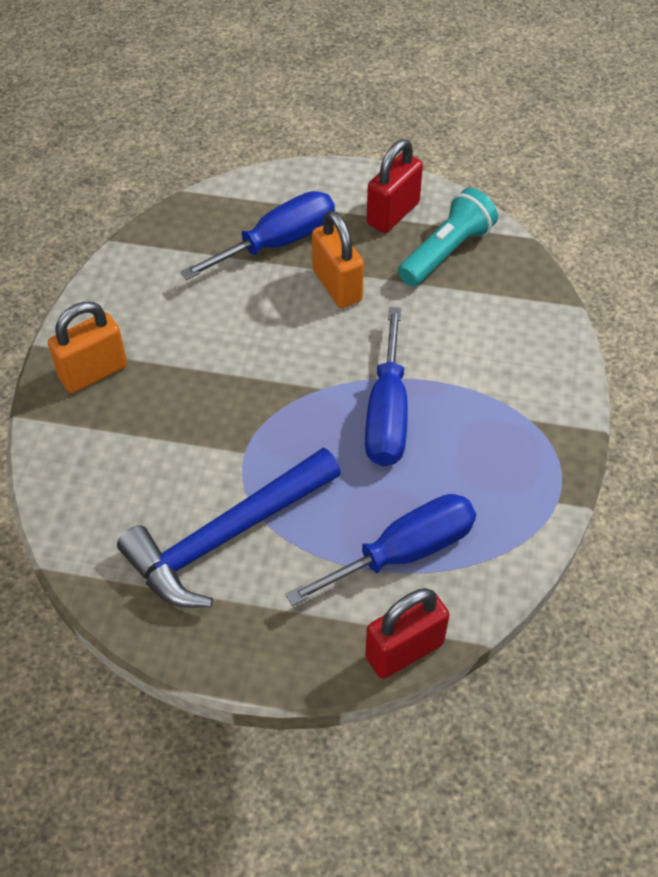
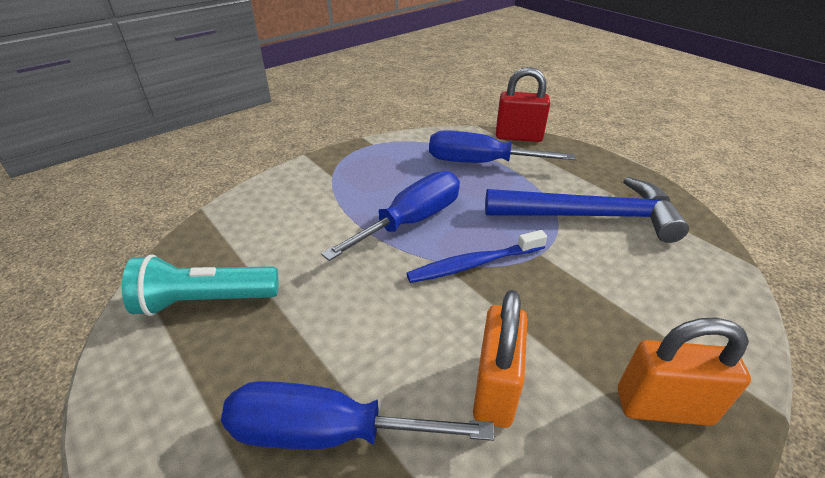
camera: 140 degrees left, 15 degrees down
orange padlock [312,210,364,308] -> orange padlock moved to [473,290,527,428]
red padlock [366,139,423,233] -> none
none -> blue toothbrush [406,230,547,283]

